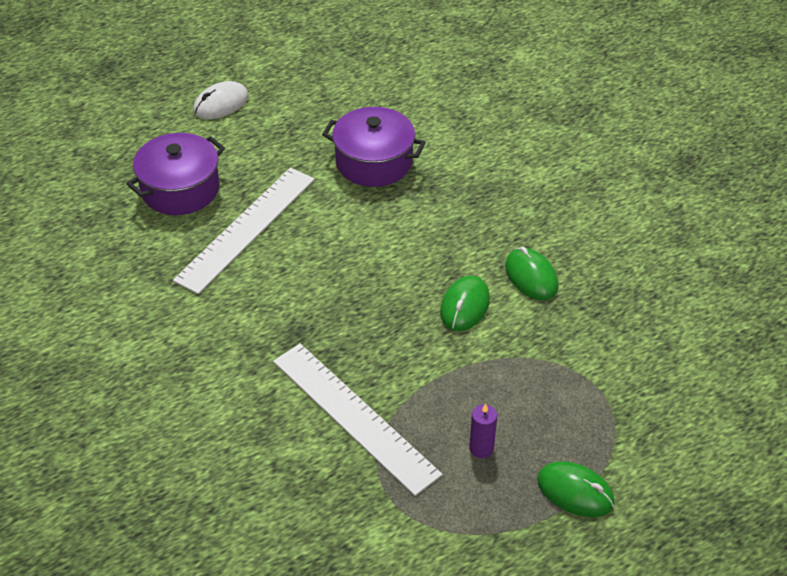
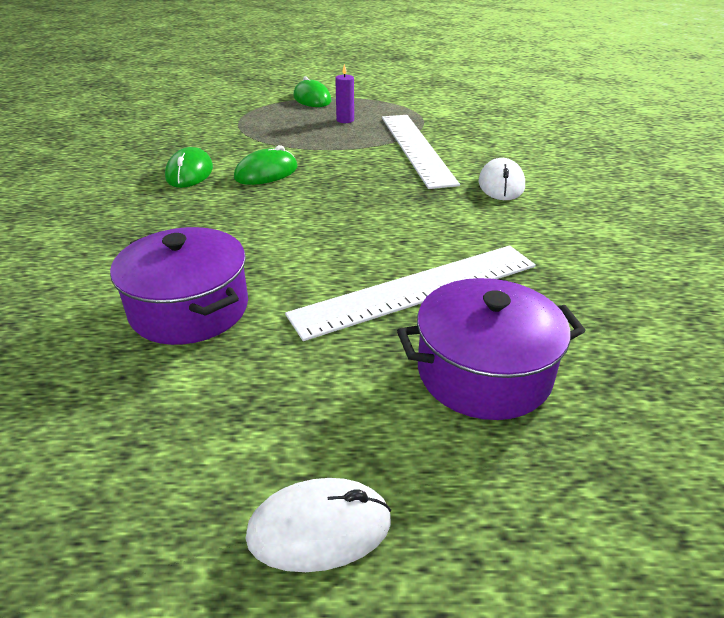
camera: 150 degrees left, 10 degrees down
none -> white mouse [479,158,525,200]

